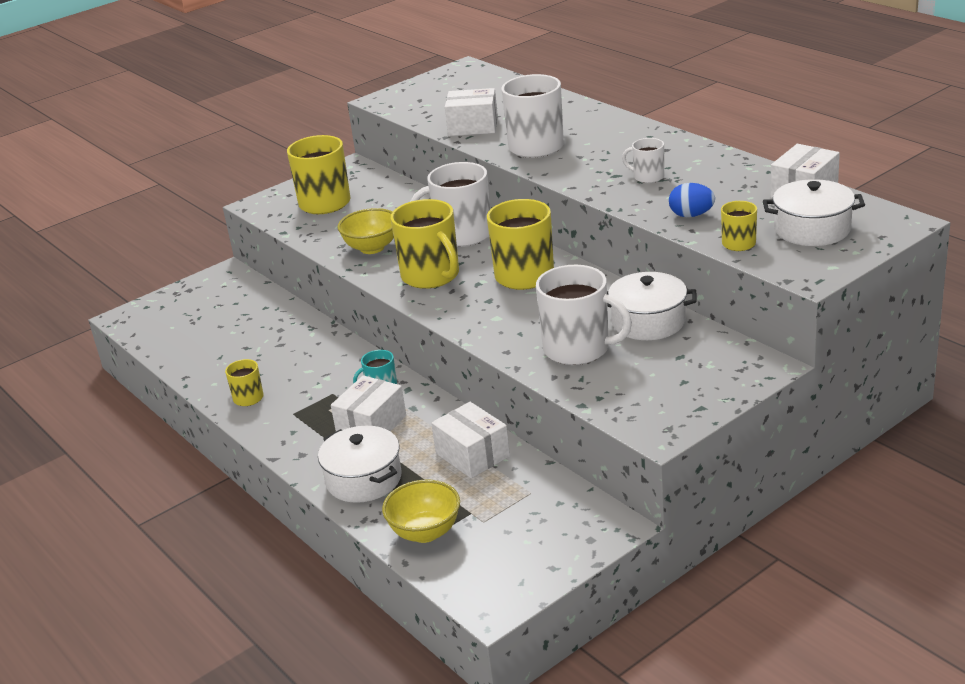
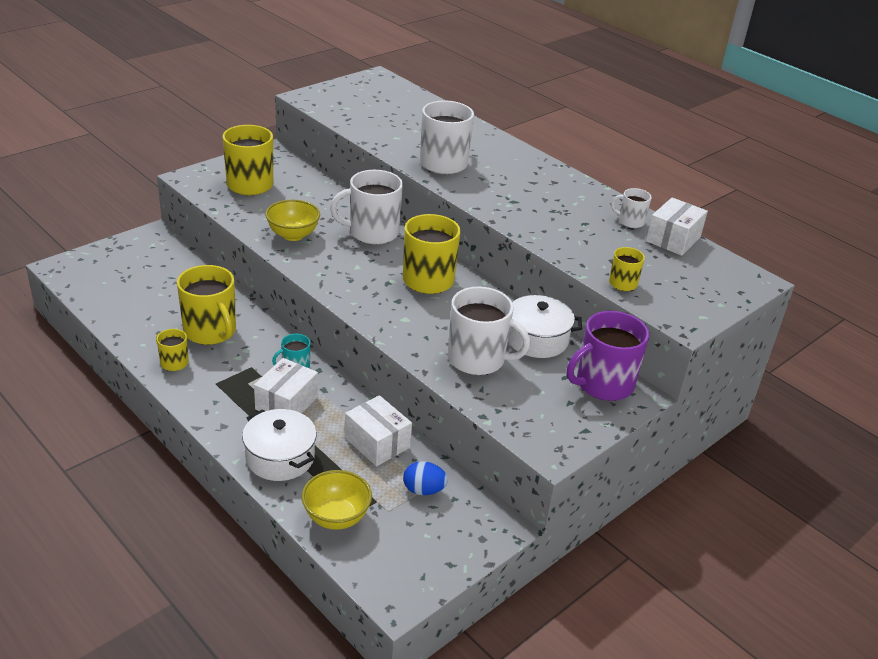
camera: 10 degrees left, 5 degrees up
yellow mug [391,199,459,289] -> yellow mug moved to [177,265,236,345]
white box [445,88,498,136] -> none
white mug [622,138,664,183] -> white mug moved to [611,188,652,228]
blue egg [669,183,715,217] -> blue egg moved to [403,461,448,495]
white pot [763,179,865,246] -> none
none -> purple mug [567,311,649,401]

